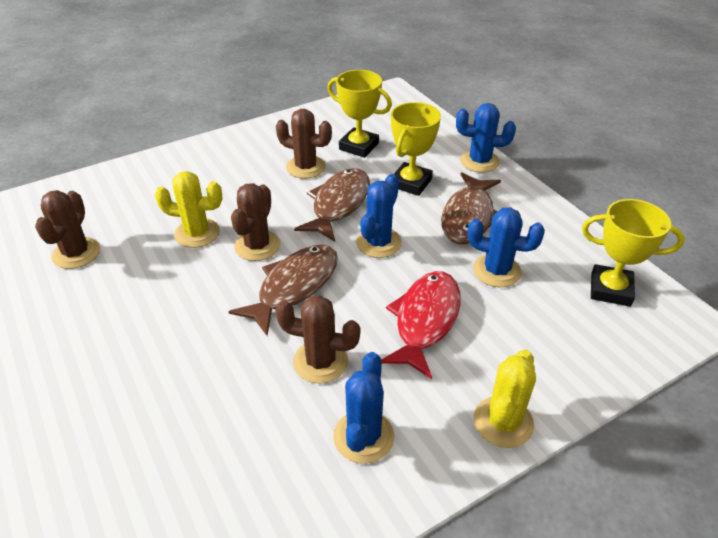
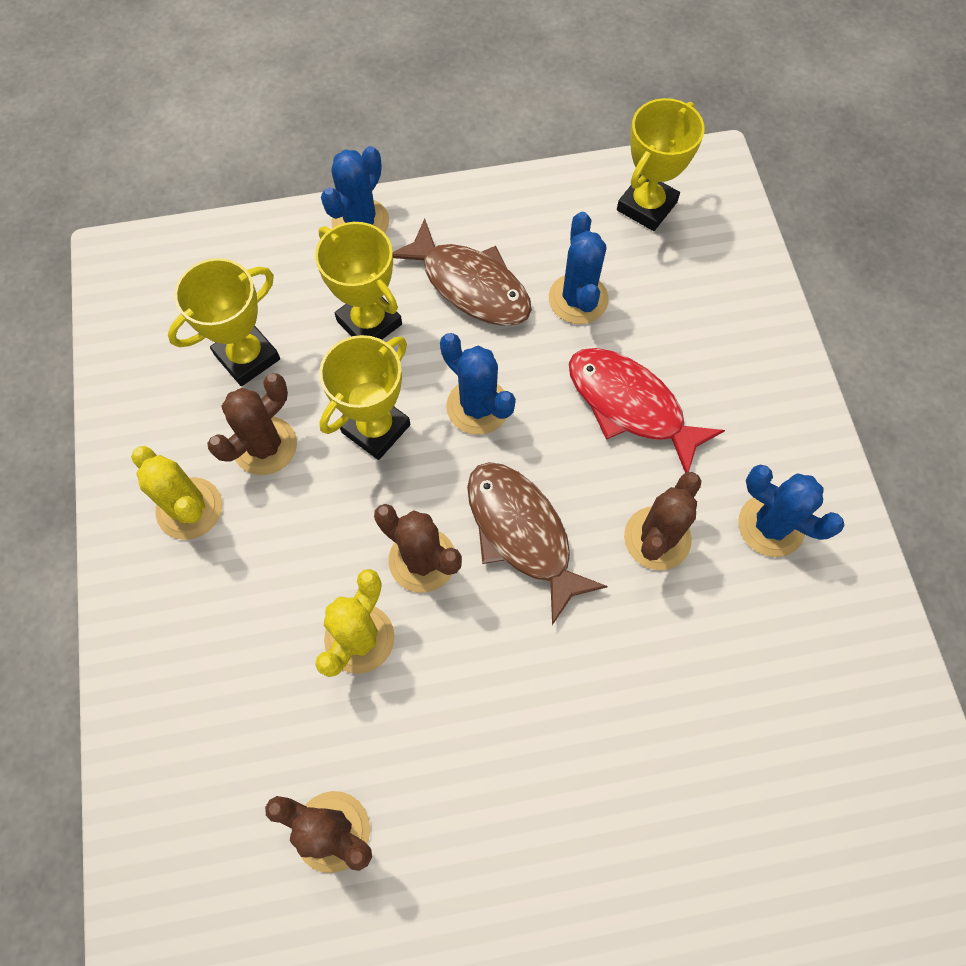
camera: 70 degrees left, 25 degrees up
brown fish [294,168,370,242] -> yellow trophy [319,335,410,460]
blue cactus [467,207,545,287] -> blue cactus turned 45 degrees counterclockwise [549,212,609,324]
yellow cactus [474,350,536,448] -> yellow cactus moved to [131,446,222,540]

